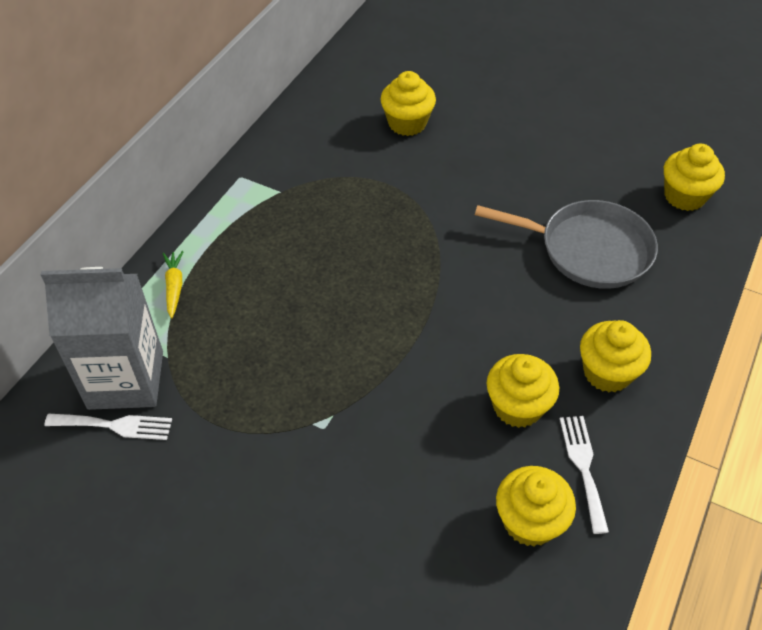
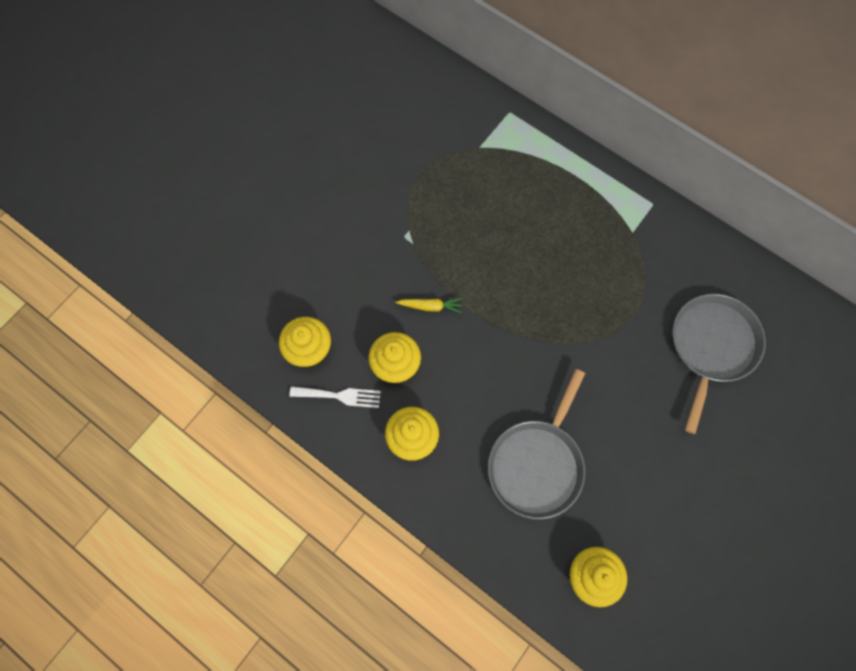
camera: 100 degrees right, 20 degrees up
grey carton [41,267,163,410] -> none
white fork [44,414,172,440] -> none
yellow carrot [163,251,184,318] -> yellow carrot moved to [395,298,462,313]
yellow cupcake [380,71,436,136] -> grey pan [673,294,766,434]

